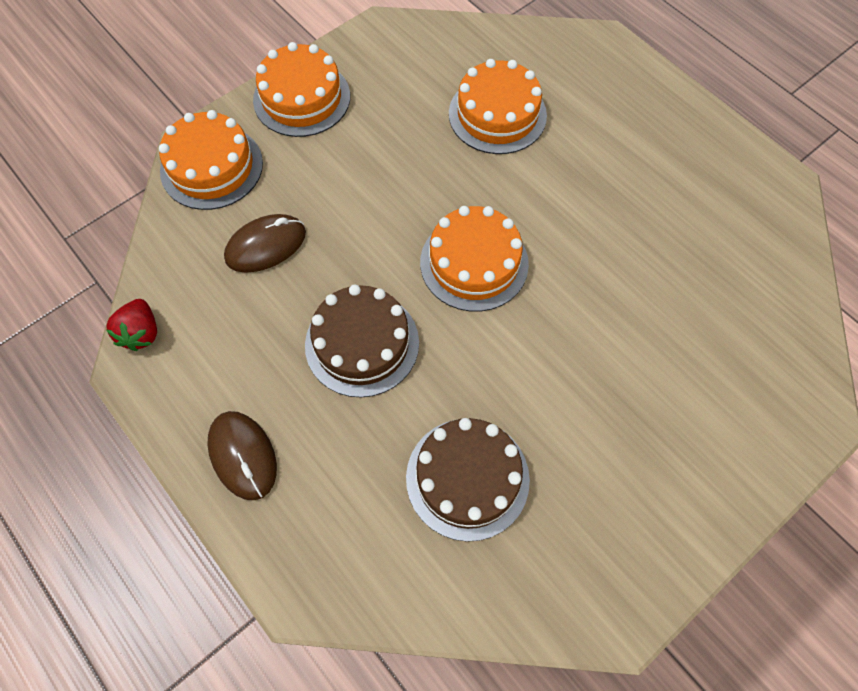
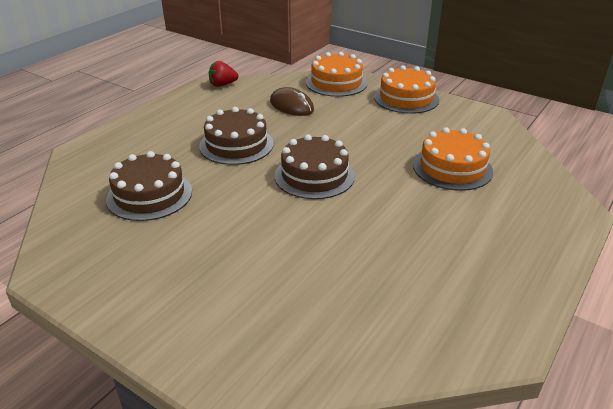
camera: 75 degrees right, 30 degrees down
brown mouse [207,411,277,500] -> none
orange cake [420,206,529,312] -> brown cake [275,134,355,199]

